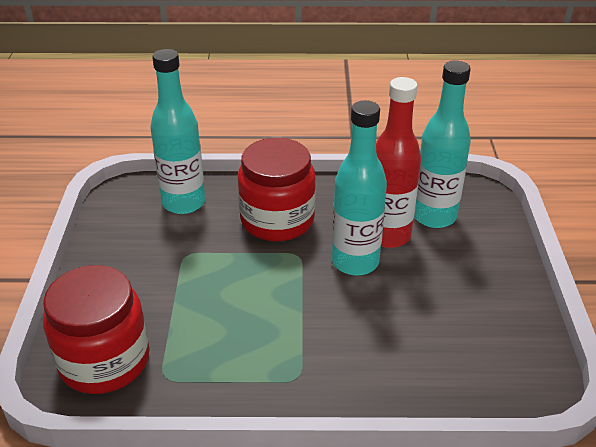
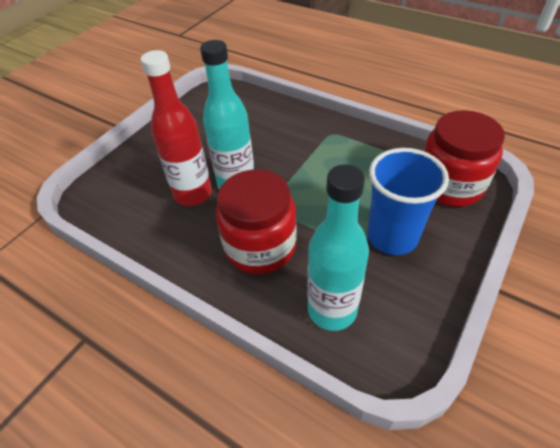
camera: 145 degrees left, 10 degrees up
turquoise bottle [414,60,471,228] -> none
none -> blue cup [367,148,449,255]

